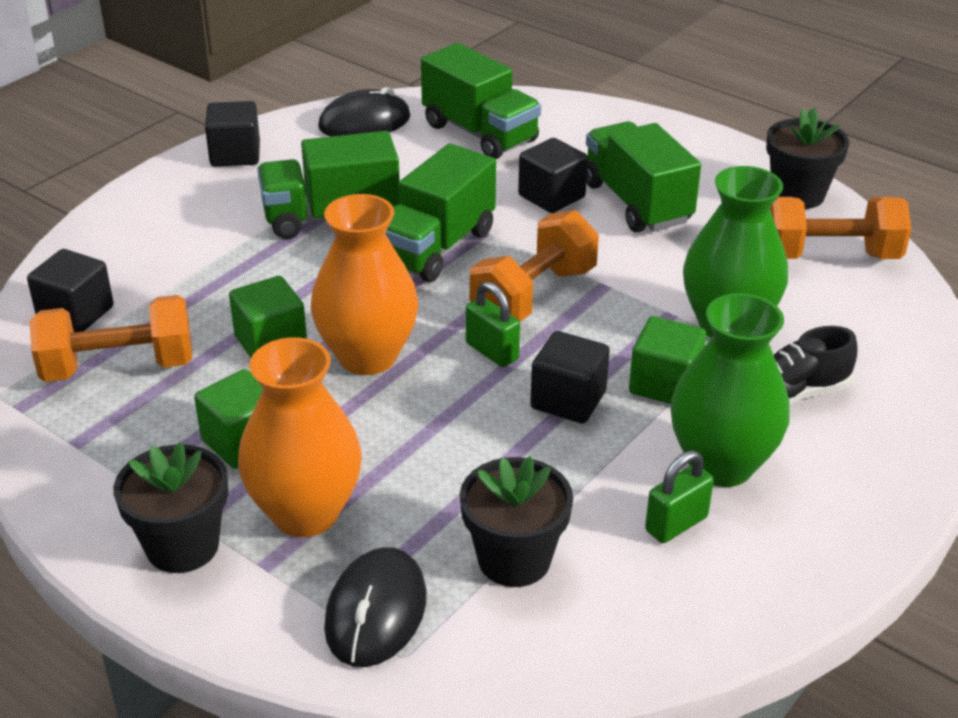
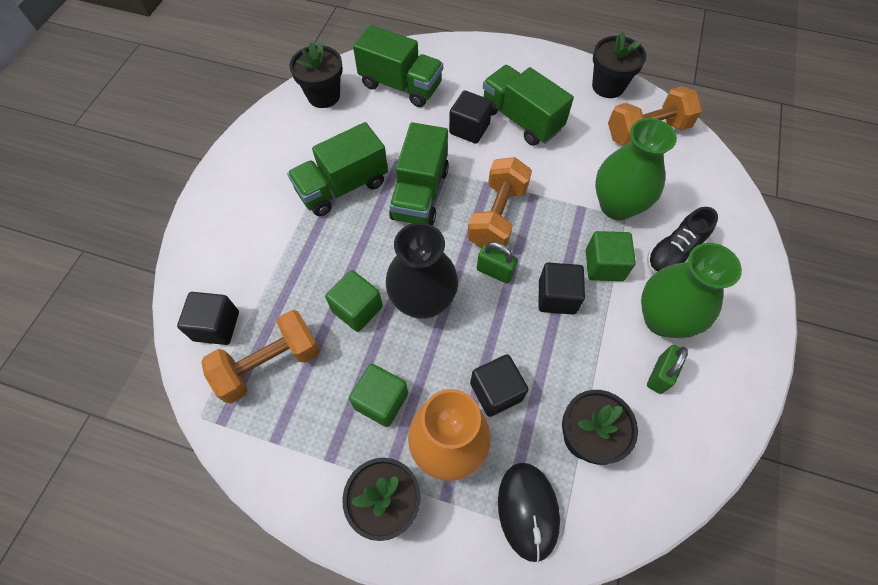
camera: 20 degrees left, 25 degrees up
black cube [205,101,260,167] -> black cube moved to [470,354,529,417]
orange vase [311,194,418,375] -> black vase [386,223,458,319]
black mouse [318,87,411,137] -> black flower pot [289,42,343,108]

